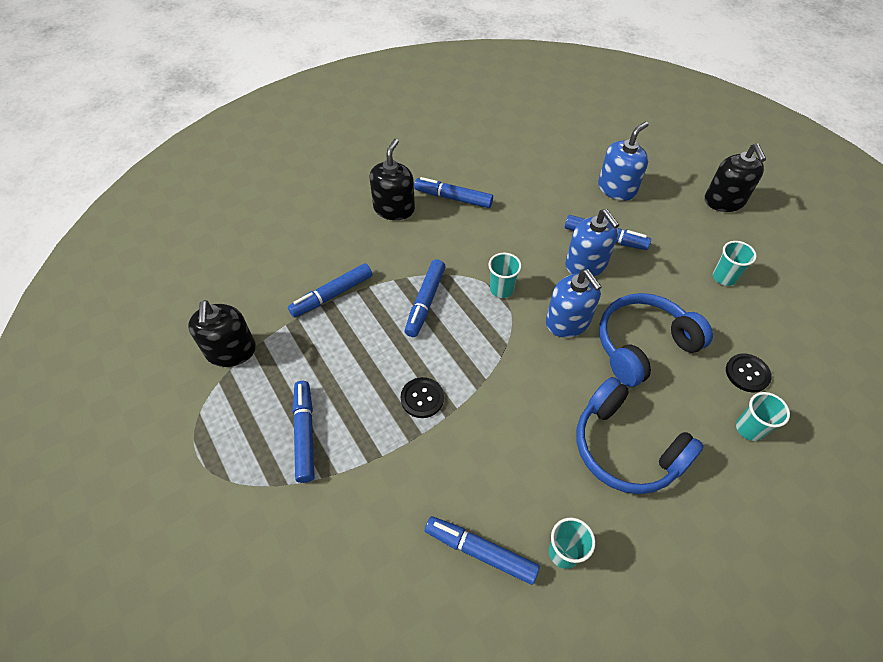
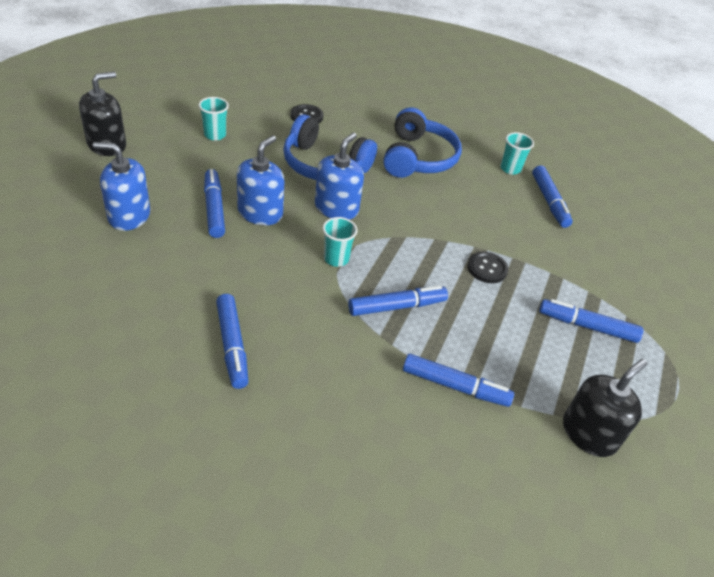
camera: 130 degrees left, 10 degrees down
blue marker [293,381,315,483] -> blue marker turned 60 degrees clockwise [539,299,643,343]
black soap dispenser [369,139,415,220] -> none
turquoise cup [736,392,790,441] -> none

